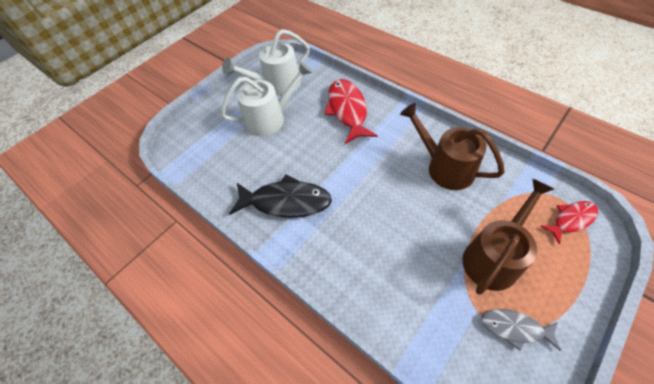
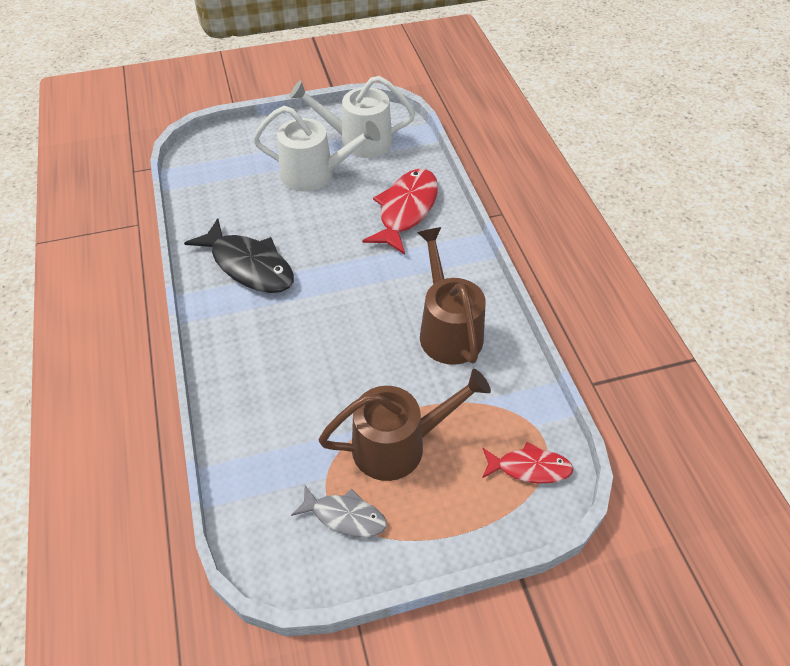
camera: 30 degrees right, 5 degrees down
grey fish [481,309,561,351] -> grey fish turned 150 degrees clockwise [291,486,387,537]

